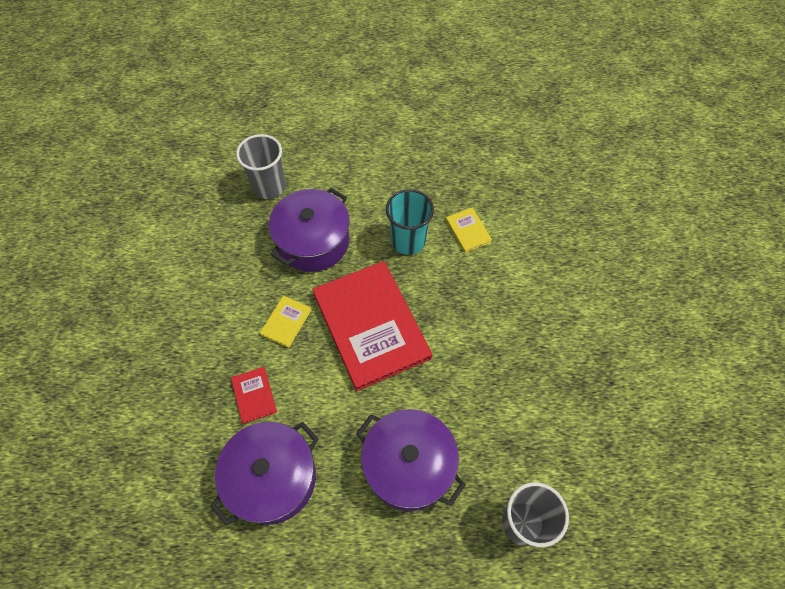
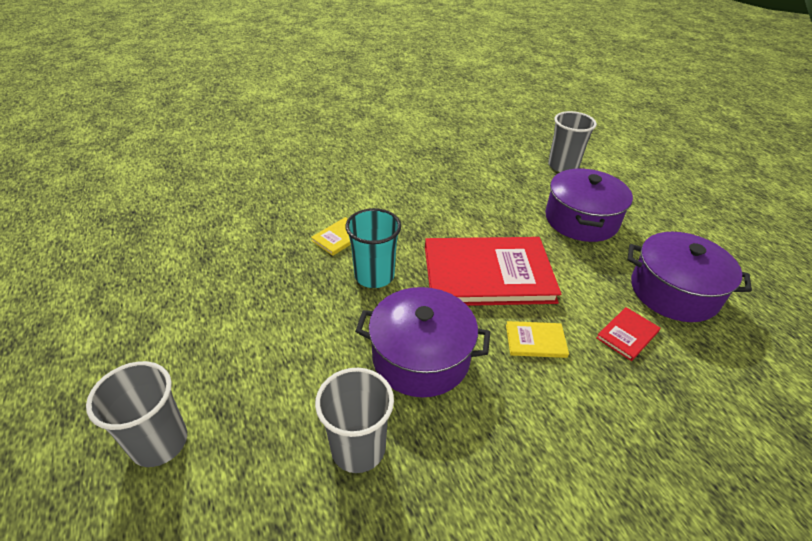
camera: 115 degrees left, 20 degrees down
red book [312,261,432,391] -> red book turned 45 degrees clockwise [425,237,561,306]
none -> grey cup [86,361,187,467]

